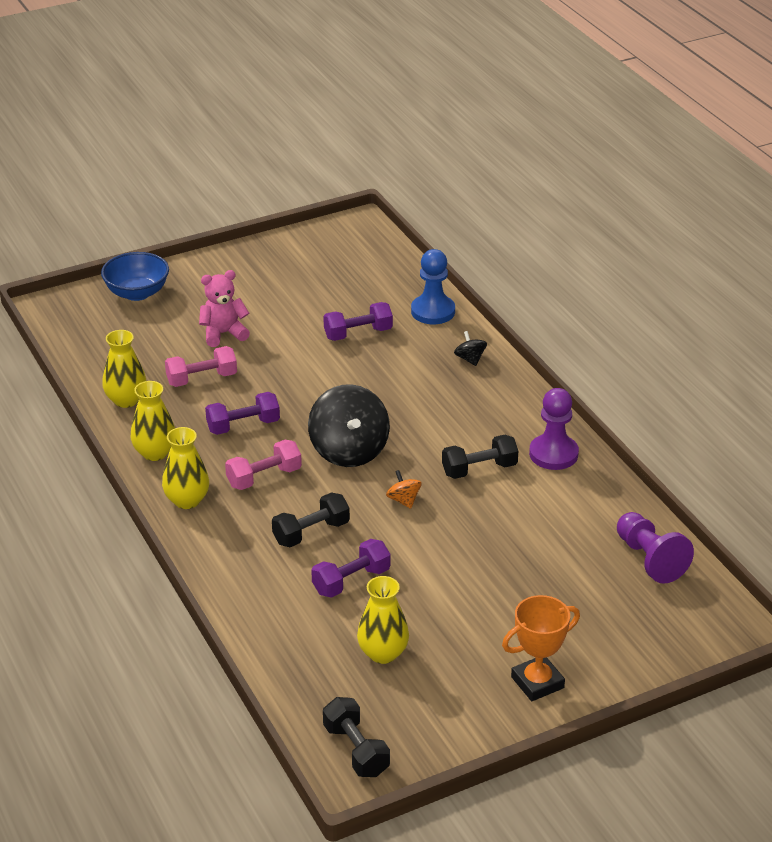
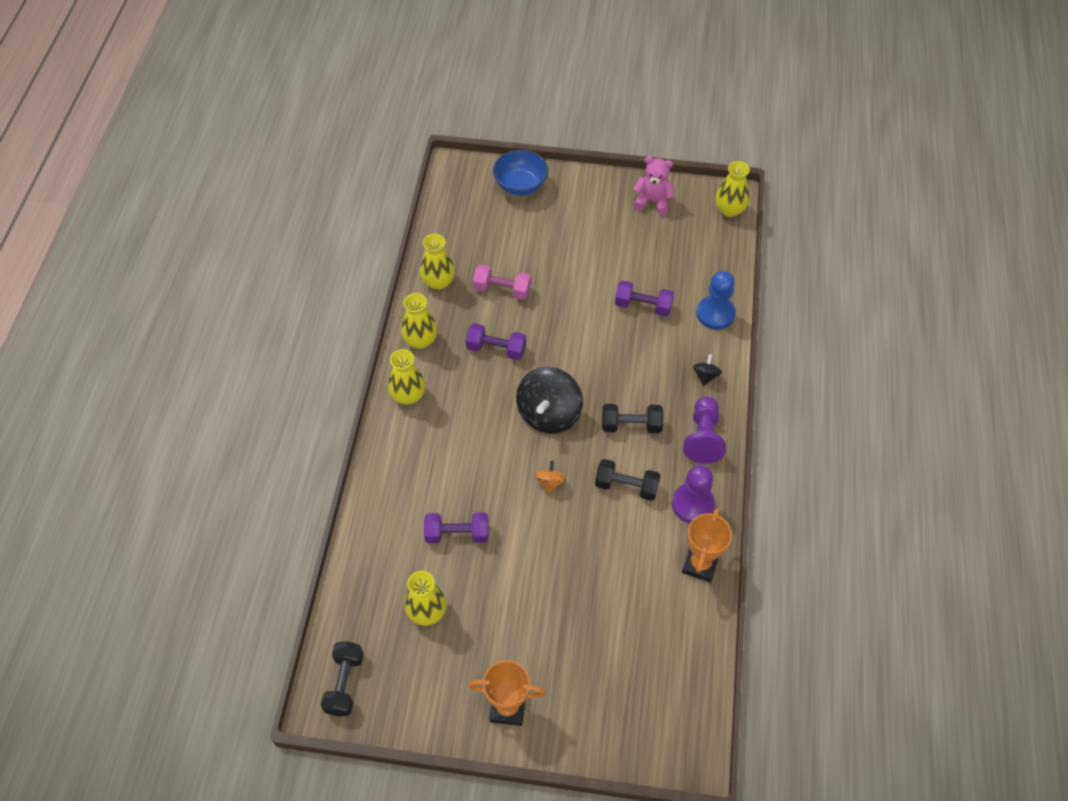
camera: 35 degrees right, 20 degrees up
pink teddy bear [199,270,250,347] -> pink teddy bear moved to [633,156,674,215]
pink dumbbell [225,440,302,490] -> none
black dumbbell [272,492,350,547] -> black dumbbell moved to [602,404,663,433]
purple pawn [617,512,694,584] -> purple pawn moved to [683,396,726,464]
none -> orange trophy [682,509,732,582]
none -> yellow vase [715,161,750,217]

